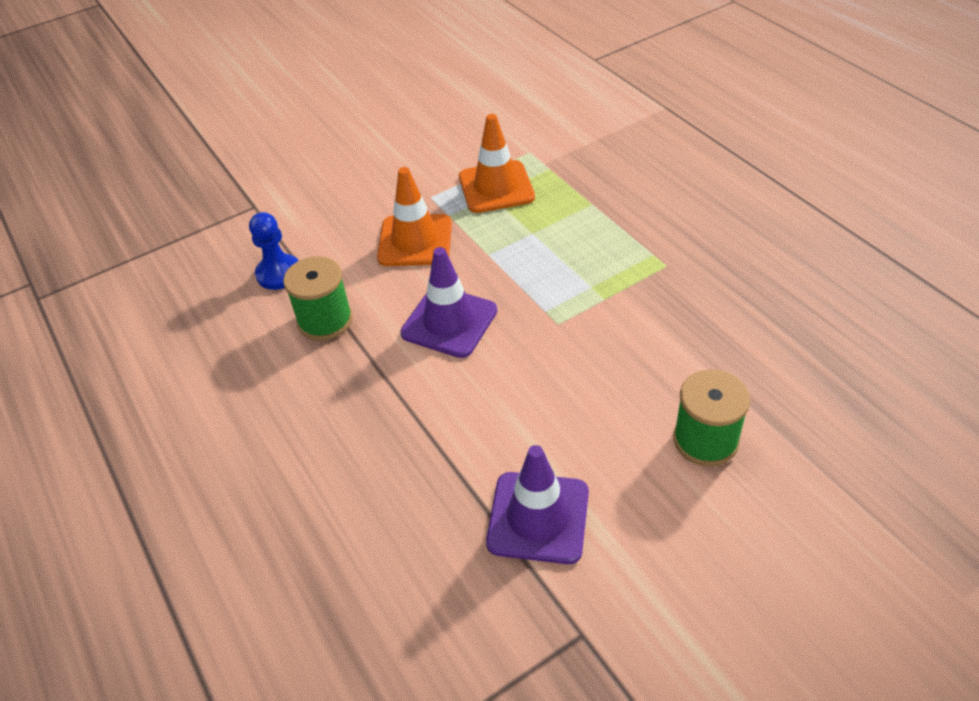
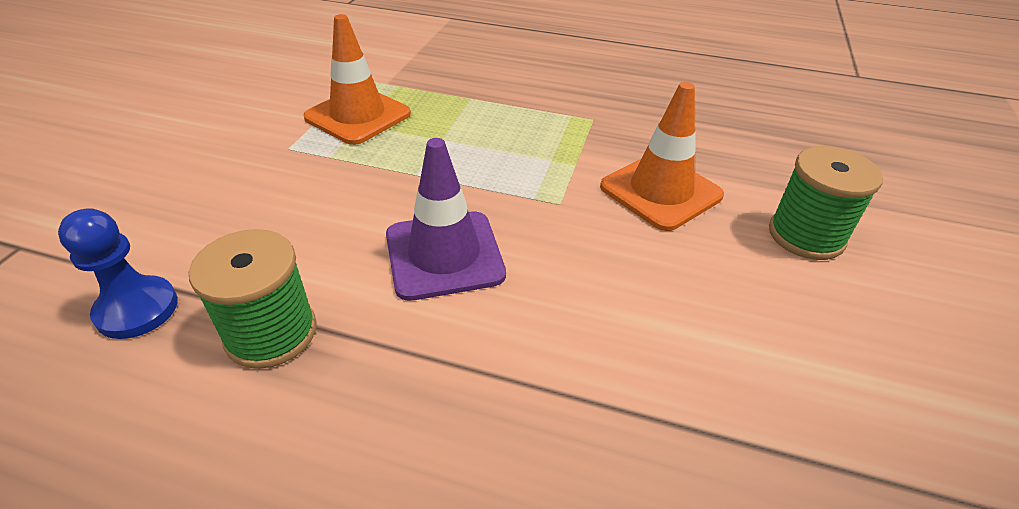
camera: 45 degrees left, 5 degrees down
orange traffic cone [377,167,452,266] -> orange traffic cone moved to [600,82,724,231]
purple traffic cone [486,445,589,564] -> none

